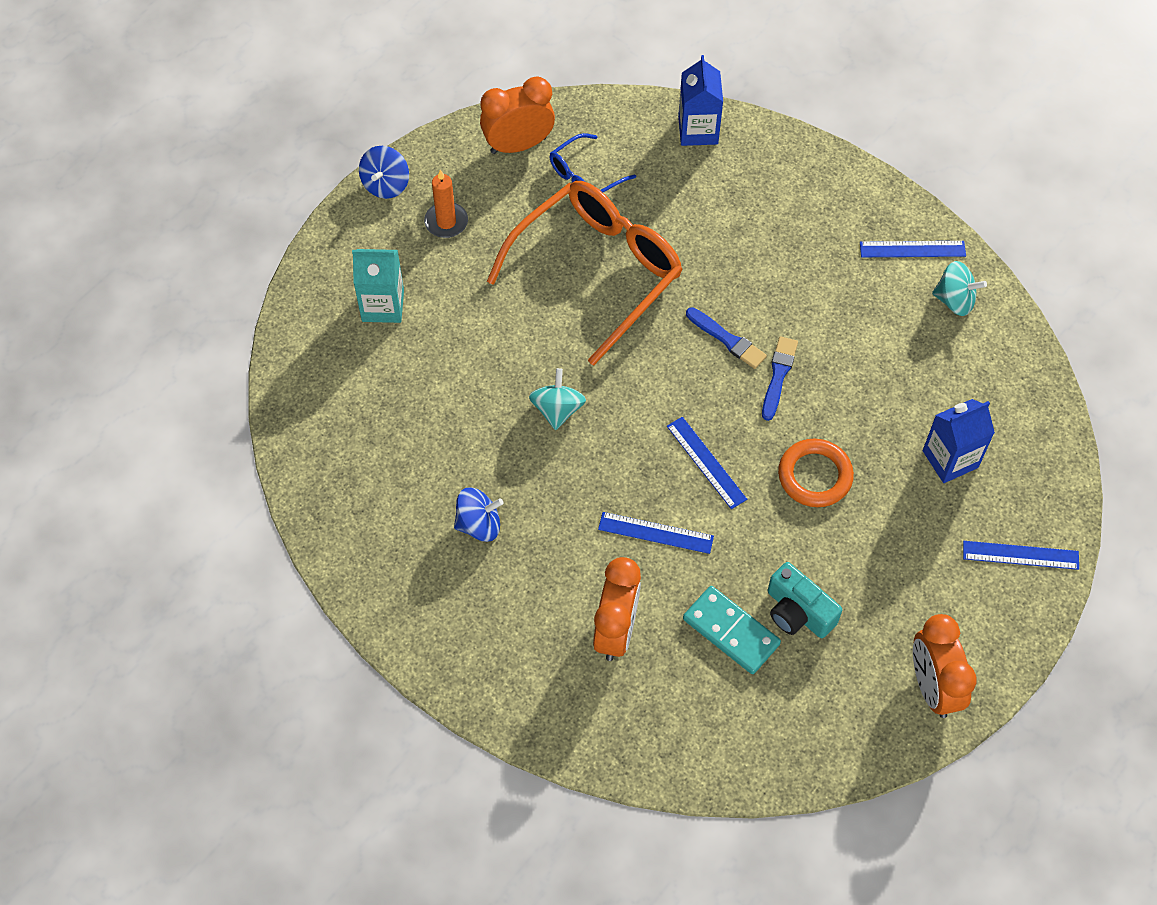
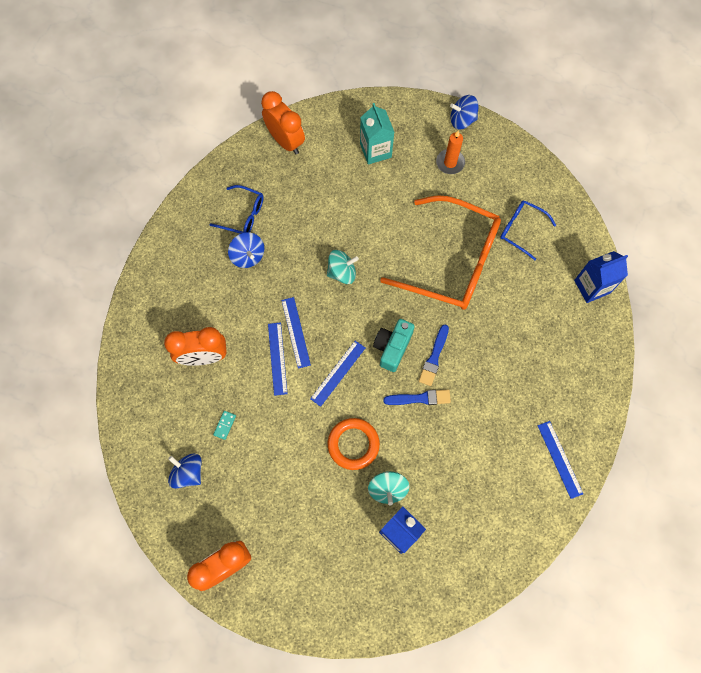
camera: 70 degrees right, 10 degrees up
orange clock [480,77,555,154] -> orange clock moved to [261,91,305,154]
turquoise domino [683,586,781,674] -> turquoise domino [213,411,236,440], size x0.45
turquoise camera [768,562,842,638] -> turquoise camera moved to [373,319,415,372]
turquoise spinning top [932,261,987,316] -> turquoise spinning top moved to [368,471,409,506]
blue ruler [963,541,1079,570] -> blue ruler moved to [281,297,311,369]
none -> blue spinning top [168,453,202,489]
none -> blue glasses [209,185,264,234]

